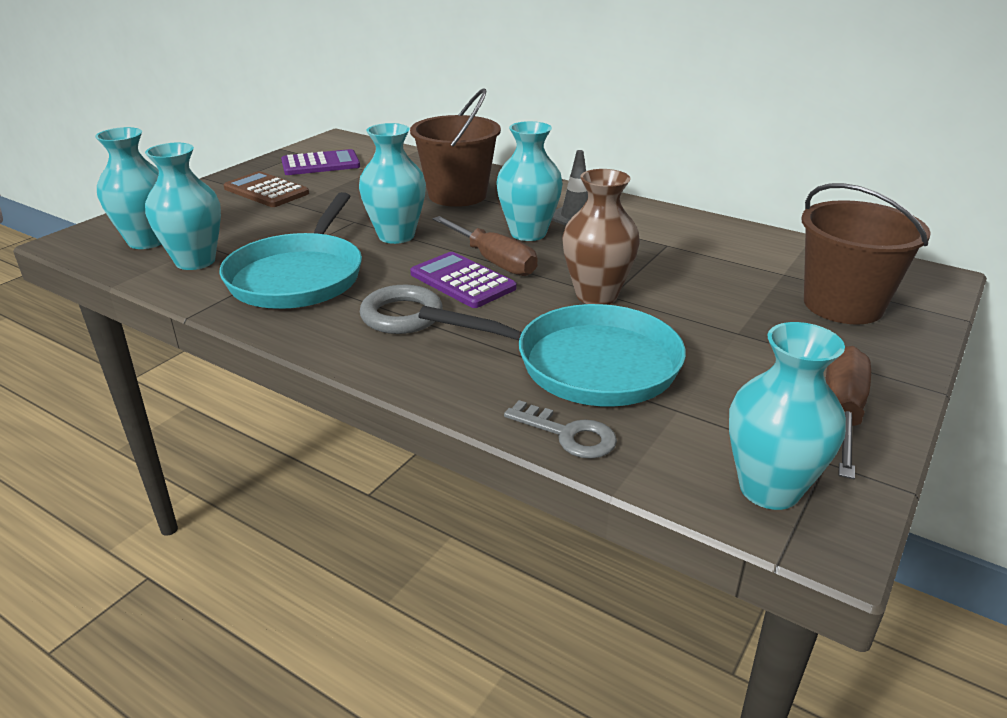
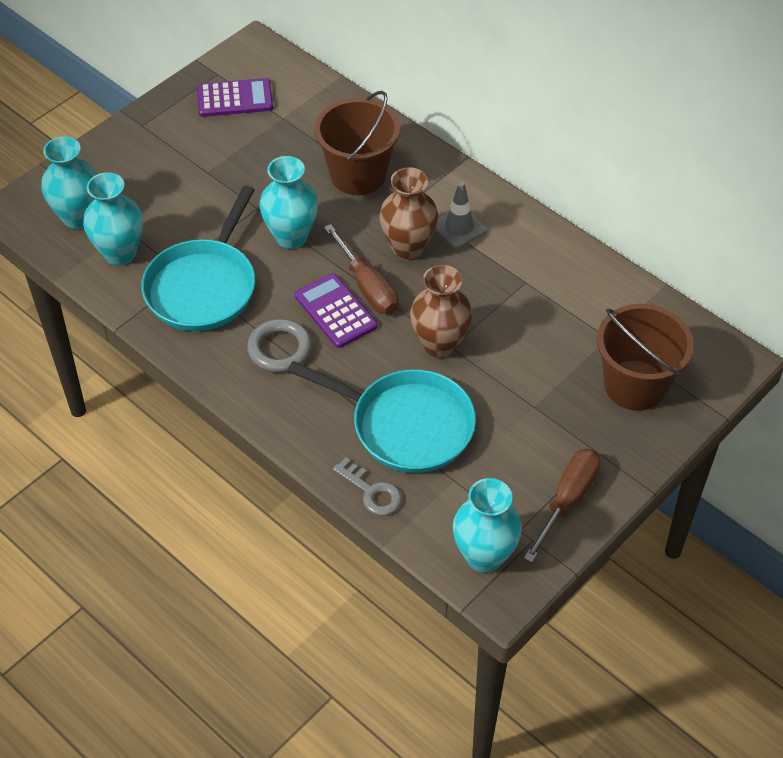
camera: 10 degrees right, 20 degrees up
brown calculator [223,171,309,207] -> none
turquoise vase [496,121,563,241] -> brown vase [379,167,438,260]

